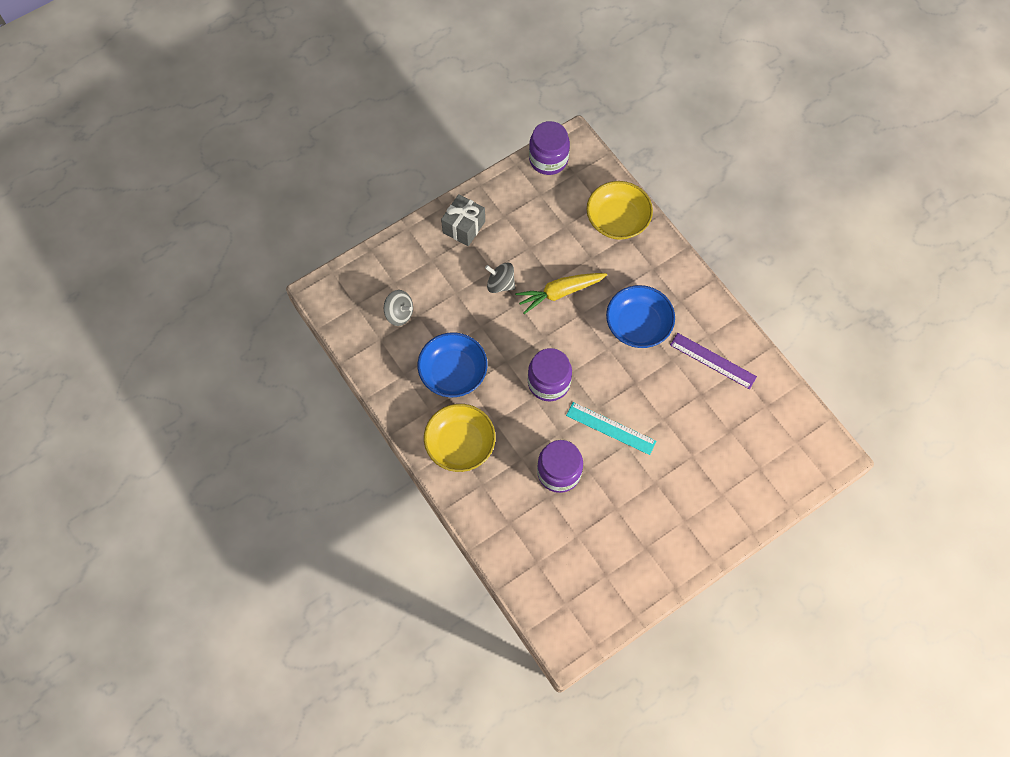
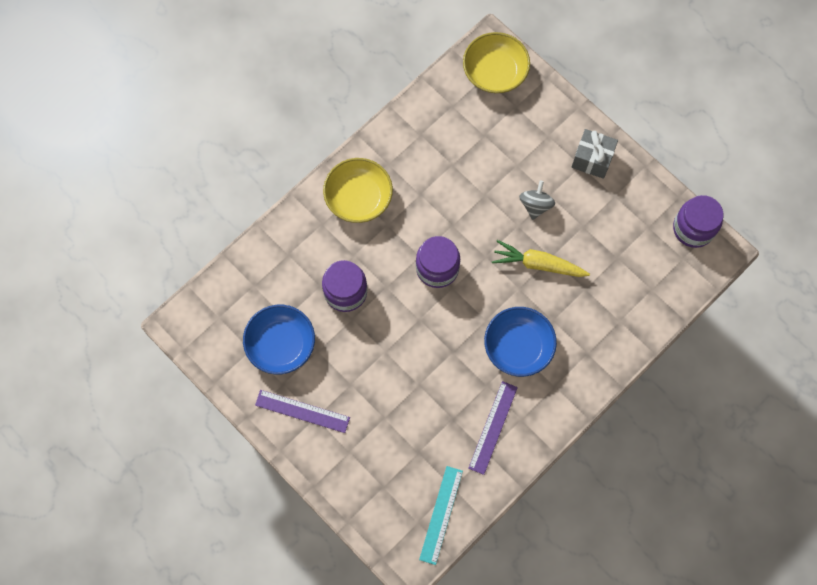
camera: 80 degrees right, 5 degrees up
grey spinning top [384,290,413,326] -> none
blue bowl [418,332,488,397] -> blue bowl moved to [243,305,315,375]
yellow carrot [515,273,607,314] -> yellow carrot turned 45 degrees counterclockwise [492,240,590,277]
turquoise ruler [566,402,657,455] -> turquoise ruler moved to [419,466,463,565]
yellow bowl [587,181,653,240] -> yellow bowl moved to [463,32,530,93]
none -> purple ruler [255,390,350,433]

